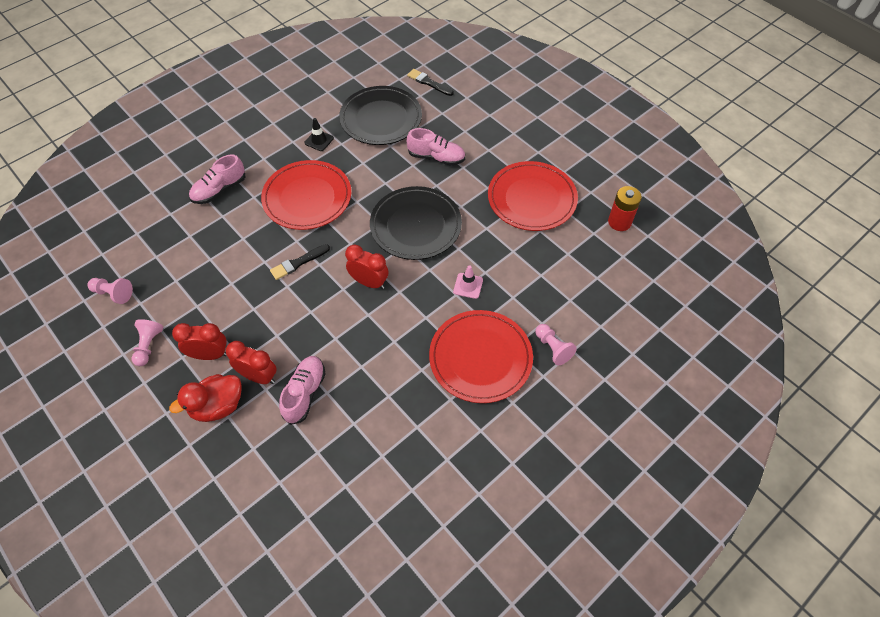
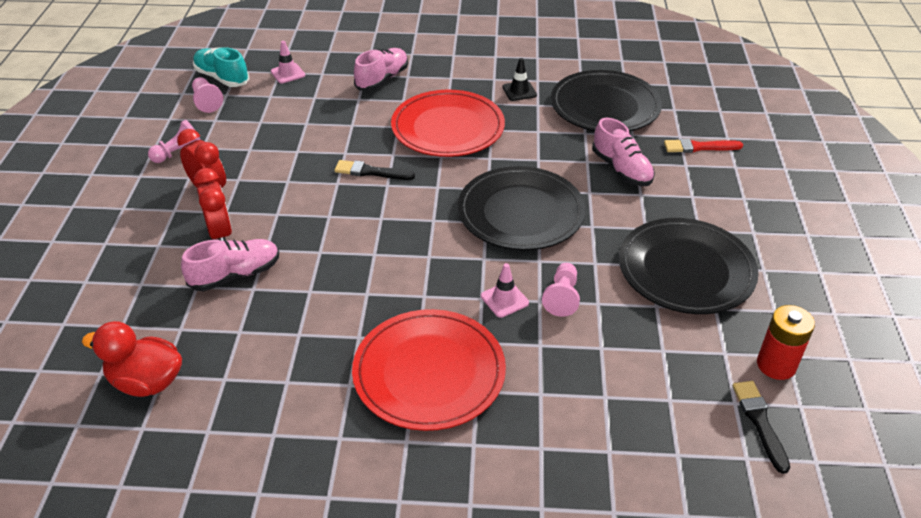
camera: 45 degrees right, 15 degrees down
red duck [169,374,242,422] -> red duck moved to [82,321,182,397]
pink shoe [189,154,246,204] -> pink shoe turned 120 degrees clockwise [354,48,408,91]
red clock [345,244,389,289] -> none
black brush [407,69,454,96] -> black brush moved to [732,381,790,474]
red plate [488,161,578,231] -> black plate [619,218,758,314]
pink pawn [535,324,577,365] -> pink pawn moved to [542,263,580,317]
none -> turquoise shoe [193,47,249,87]
none -> pink traffic cone [271,41,305,83]
none -> red brush [664,138,743,153]

